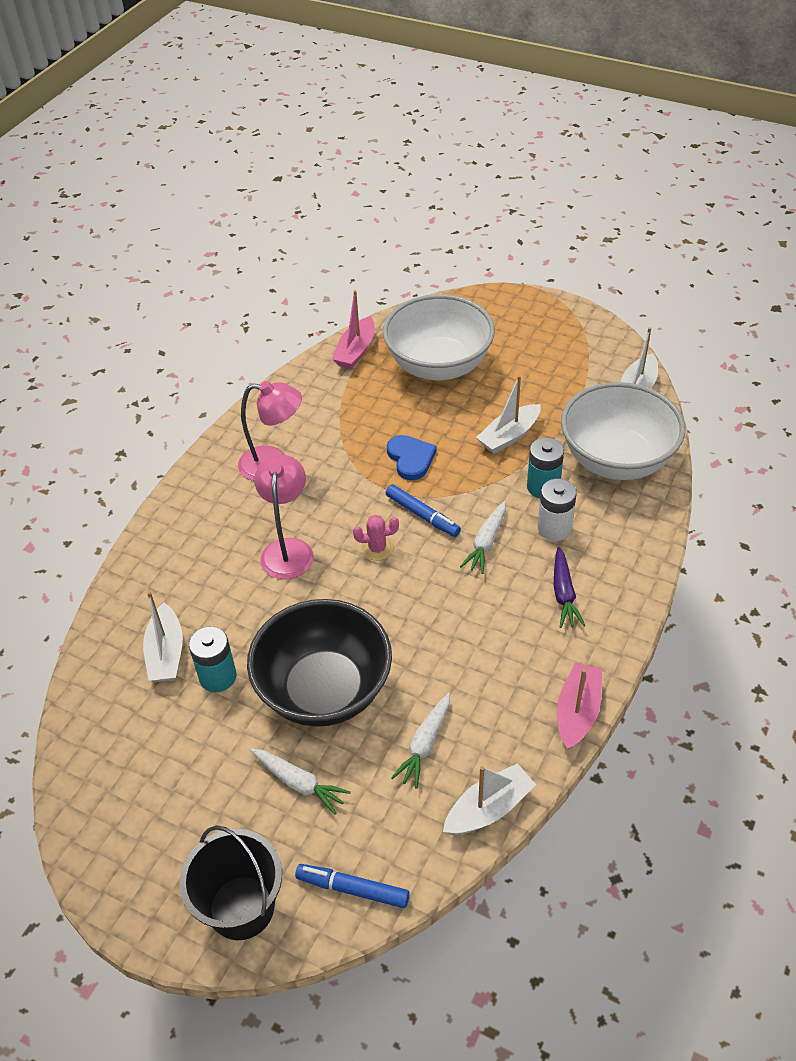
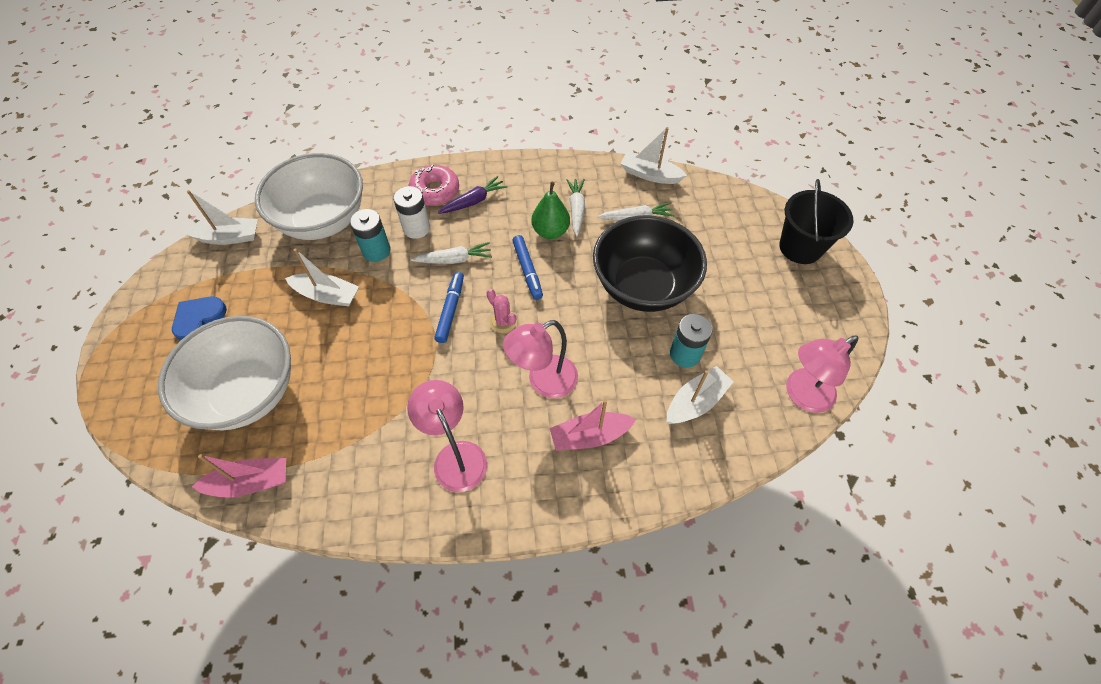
camera: 125 degrees left, 10 degrees up
white carrot [251,749,351,815] -> white carrot moved to [566,179,585,236]
blue marker [295,864,410,908] -> blue marker moved to [512,235,543,300]
blue heart [387,435,437,480] -> blue heart moved to [172,296,227,341]
pink boat [557,663,602,750] -> pink boat moved to [550,399,636,451]
none -> pink donut [409,165,459,206]
none -> green pear [531,182,570,239]
none -> pink lamp [786,336,858,413]

